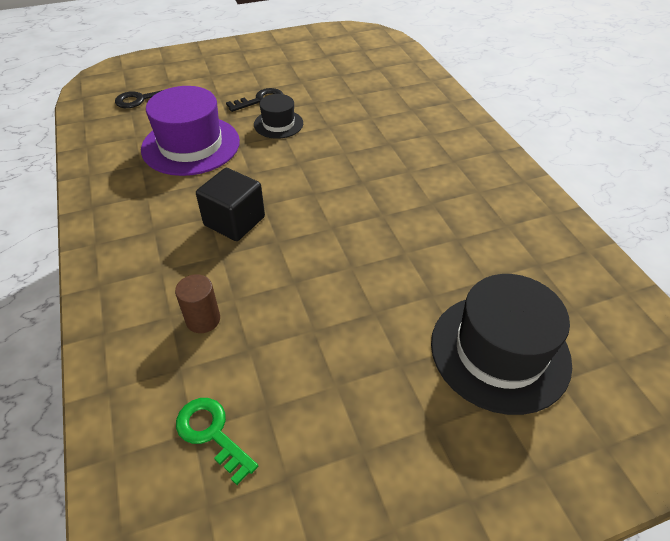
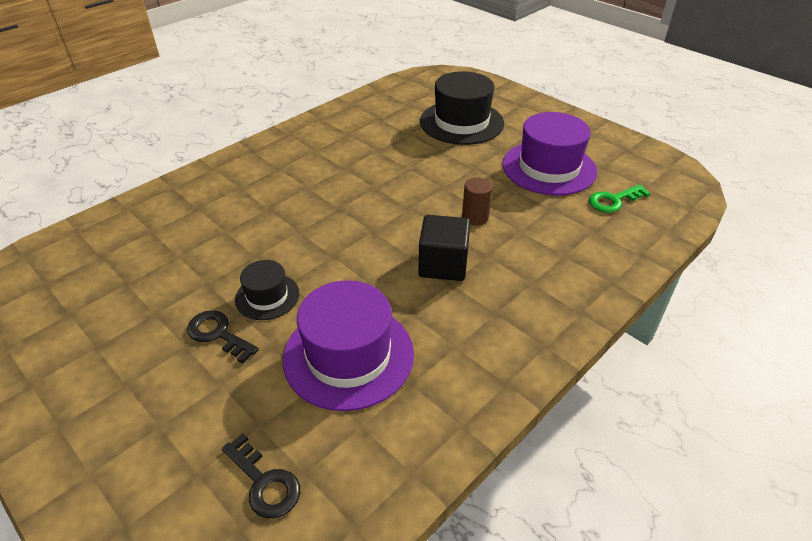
camera: 115 degrees left, 5 degrees down
brown cylinder [175,274,220,333] -> brown cylinder moved to [462,177,493,226]
green key [176,398,258,485] -> green key turned 45 degrees clockwise [589,184,651,213]
none -> purple hat [503,112,597,196]

